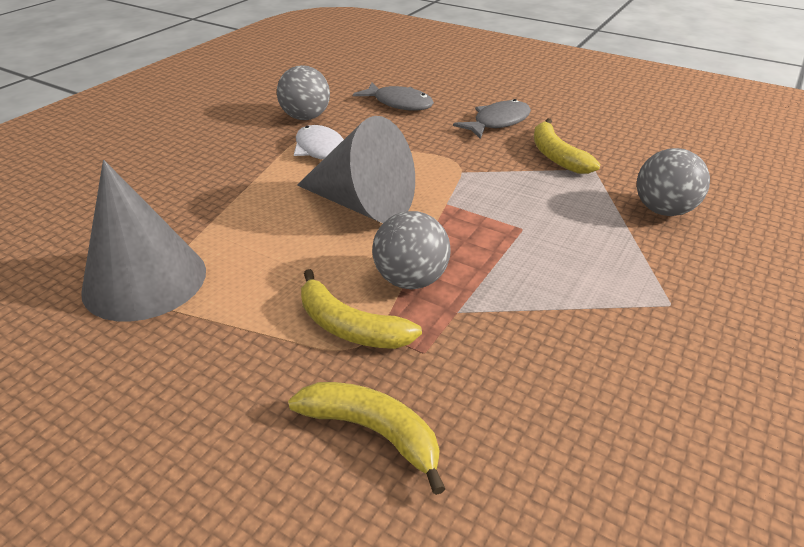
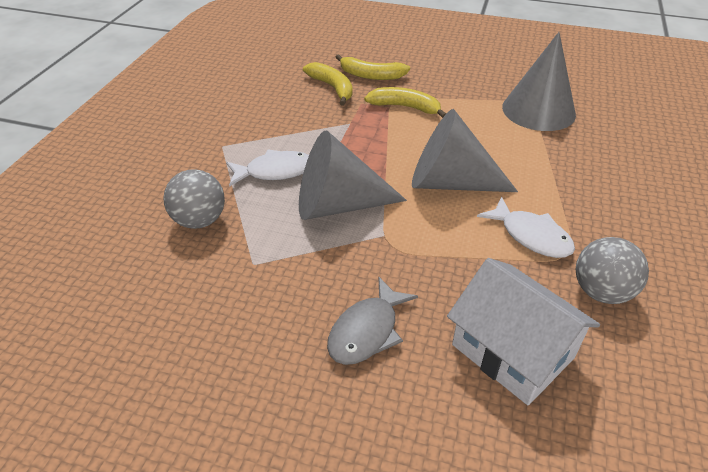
camera: 165 degrees right, 5 degrees up
grey fish [353,83,434,111] -> white house [447,258,600,405]
grey ball [372,211,451,289] -> none
yellow banana [534,118,600,174] -> yellow banana moved to [303,62,353,106]
none -> white fish [226,149,309,187]
none -> grey cone [299,130,407,220]

